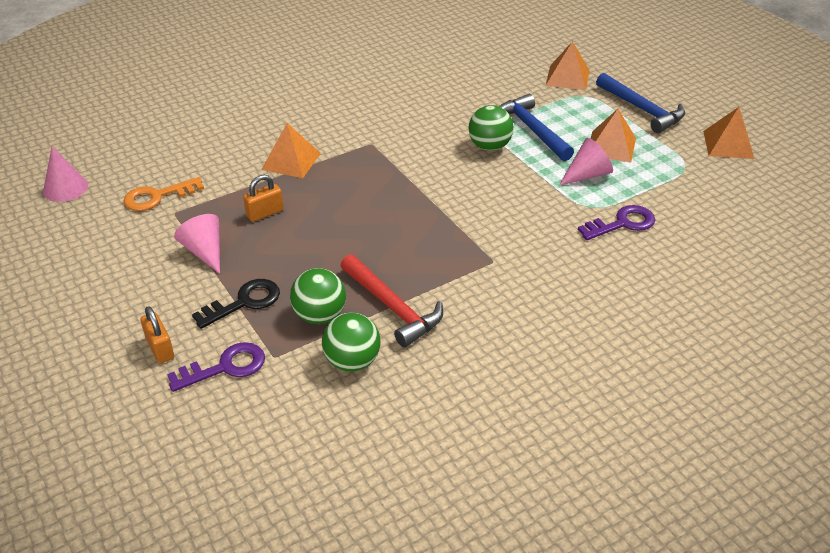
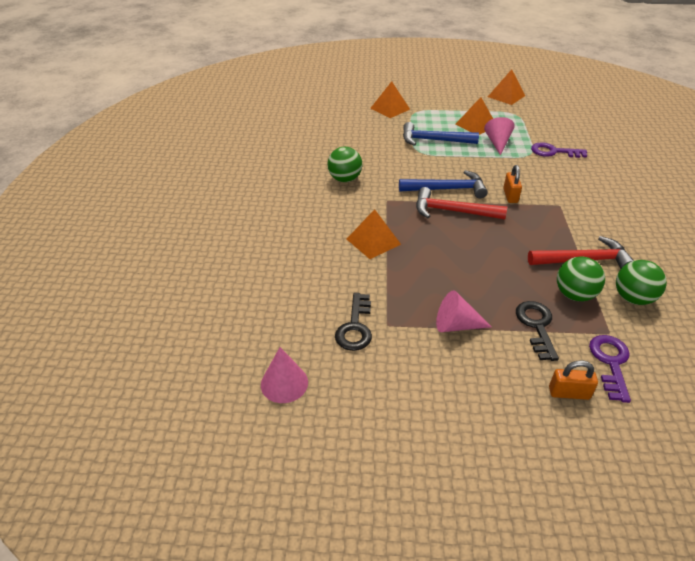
camera: 55 degrees left, 0 degrees up
orange key [124,177,204,211] -> black key [335,293,372,351]
orange padlock [243,175,284,222] -> orange padlock moved to [503,165,522,203]
green ball [469,105,514,151] -> green ball moved to [327,147,362,182]
purple key [578,205,655,240] -> purple key turned 90 degrees counterclockwise [531,142,587,158]
blue hammer [596,73,685,133] -> blue hammer moved to [399,170,488,198]
none -> red hammer [416,187,507,219]

